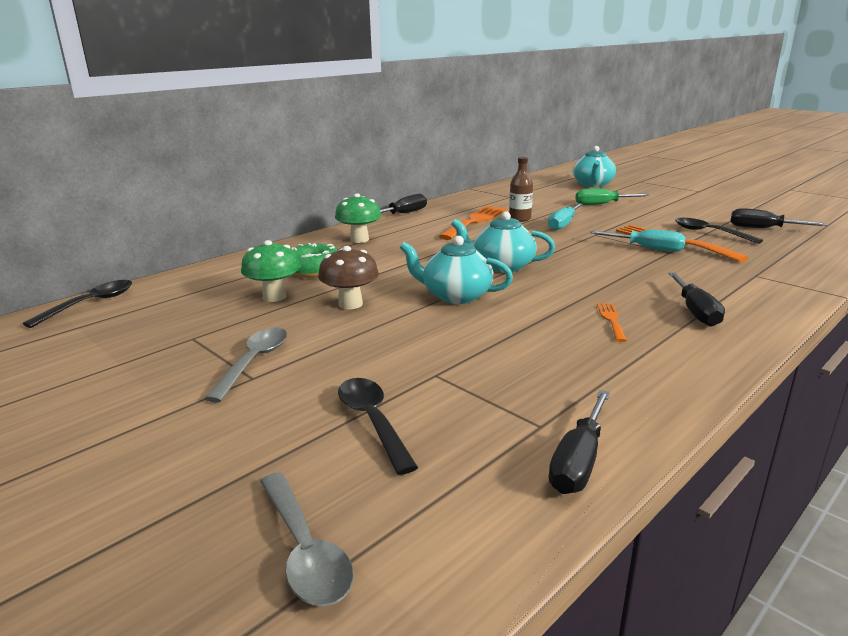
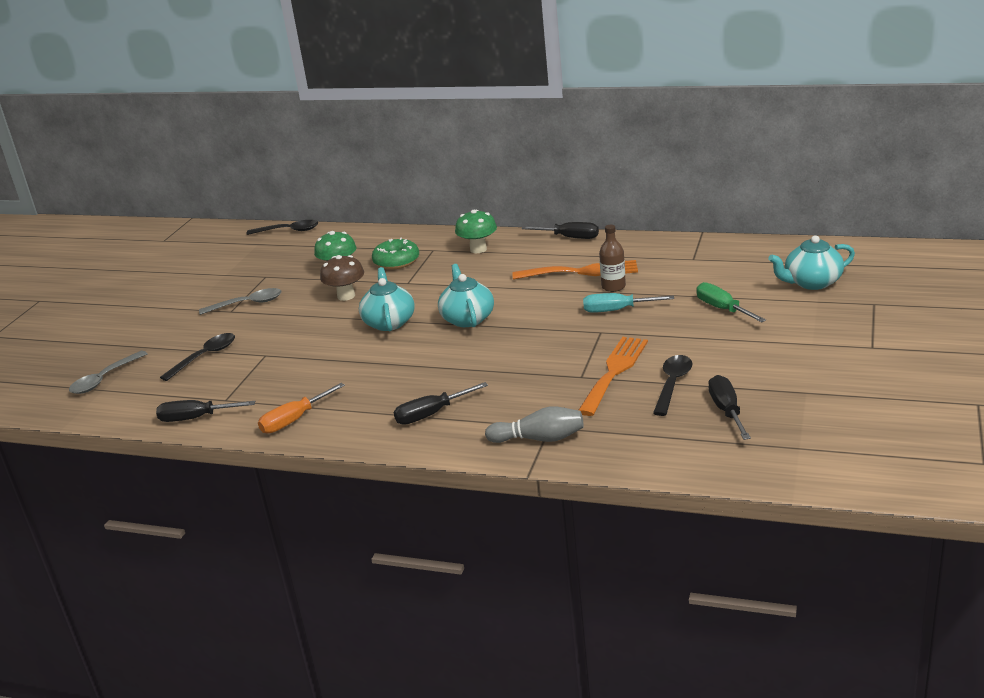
camera: 65 degrees right, 5 degrees up
turquoise screwdriver [590,230,686,252] -> none
orange fork [597,303,627,342] -> none
none -> orange screwdriver [258,383,345,434]
none -> grey bowling pin [485,406,584,443]

